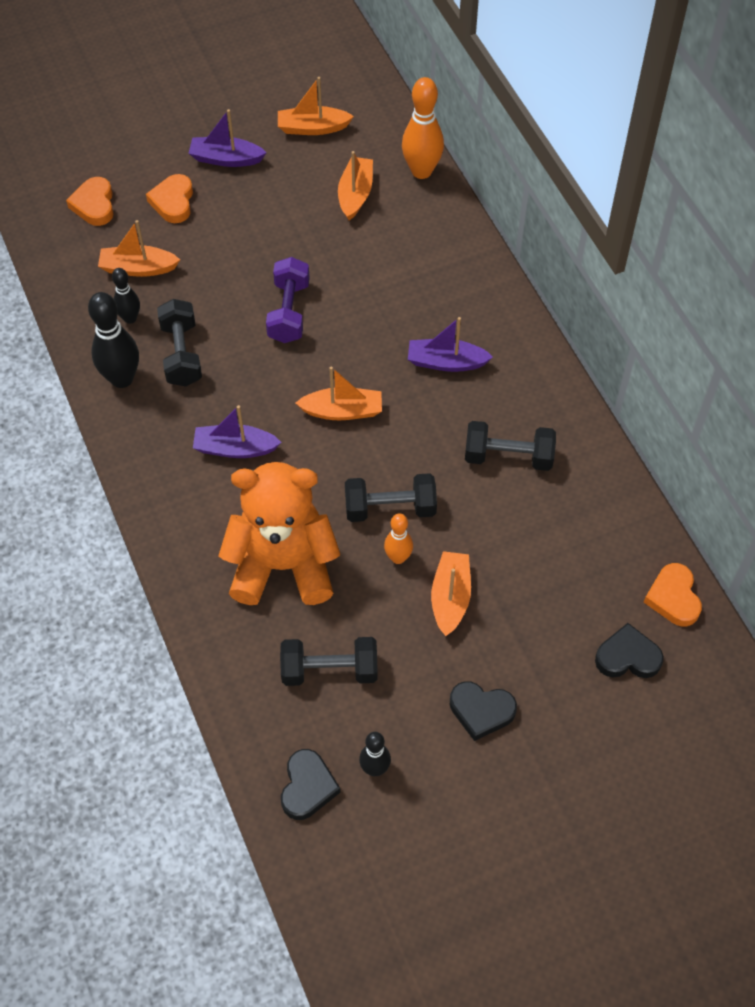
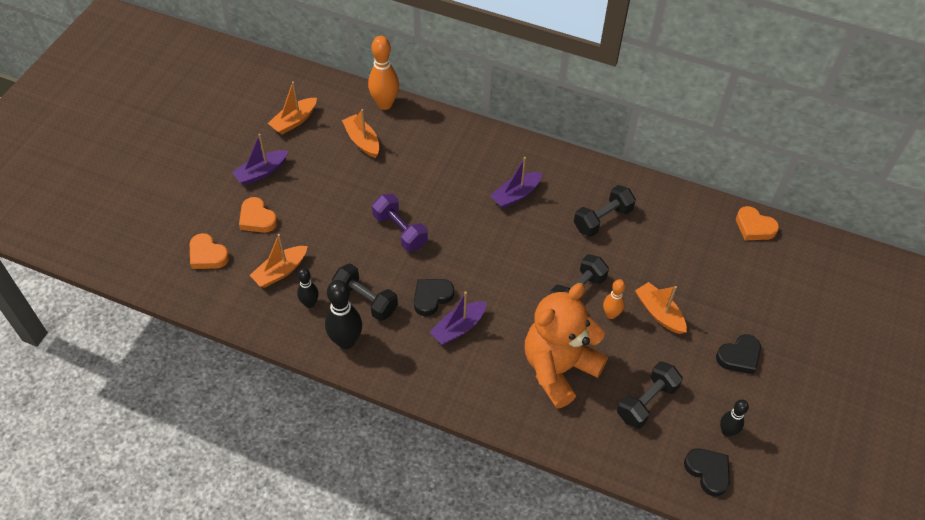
camera: 45 degrees left, 5 degrees down
orange boat [296,366,382,420] -> none
black heart [595,623,664,678] -> black heart moved to [414,279,454,316]

